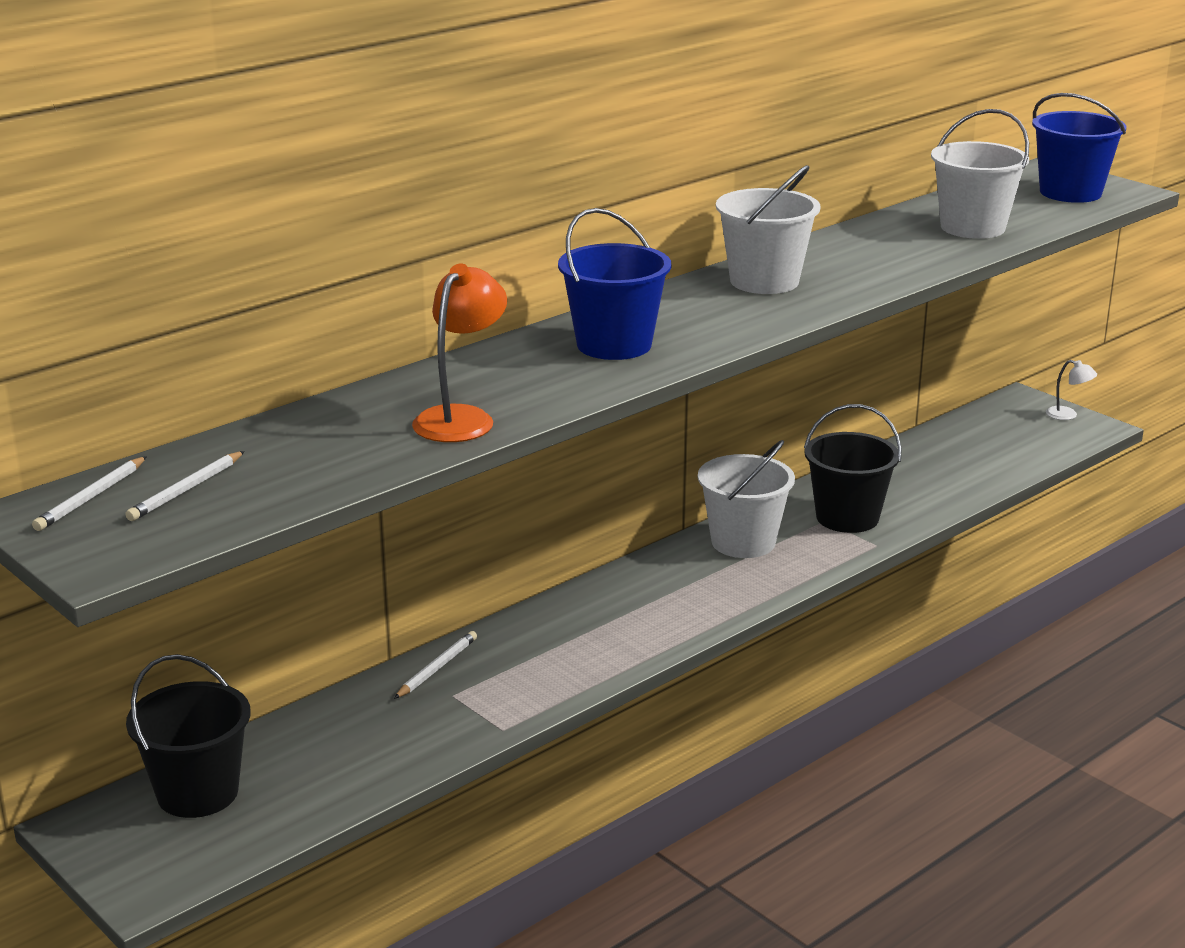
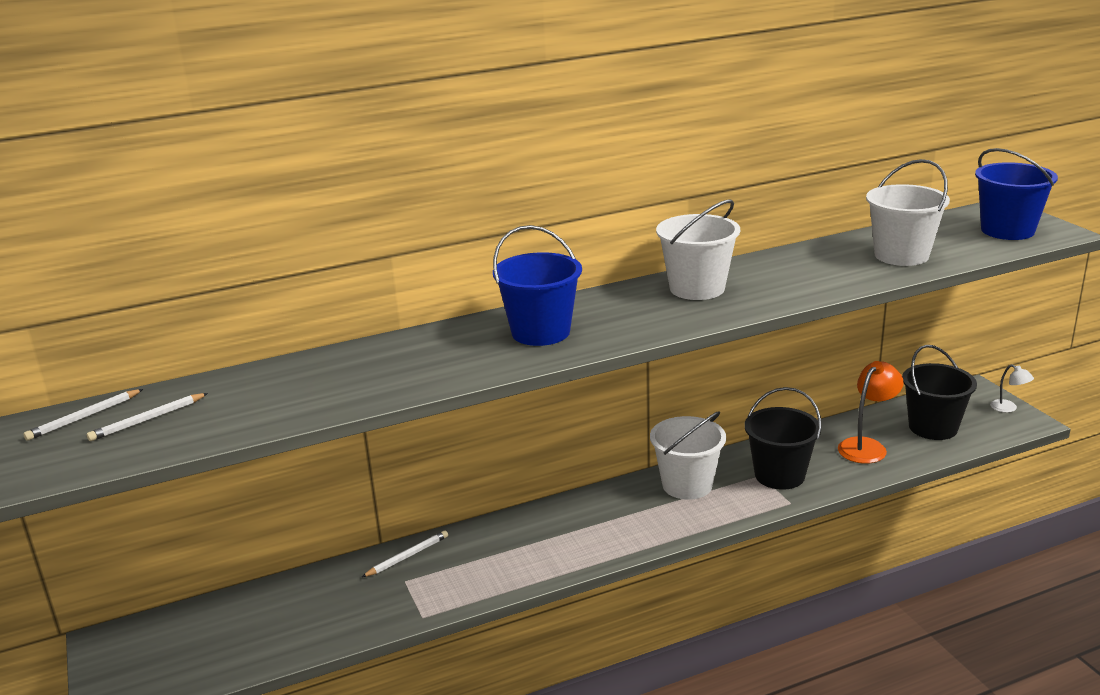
camera: 20 degrees right, 0 degrees up
black bucket [126,654,251,818] -> black bucket moved to [902,345,977,440]
orange lamp [412,263,507,442] -> orange lamp moved to [838,361,904,464]

